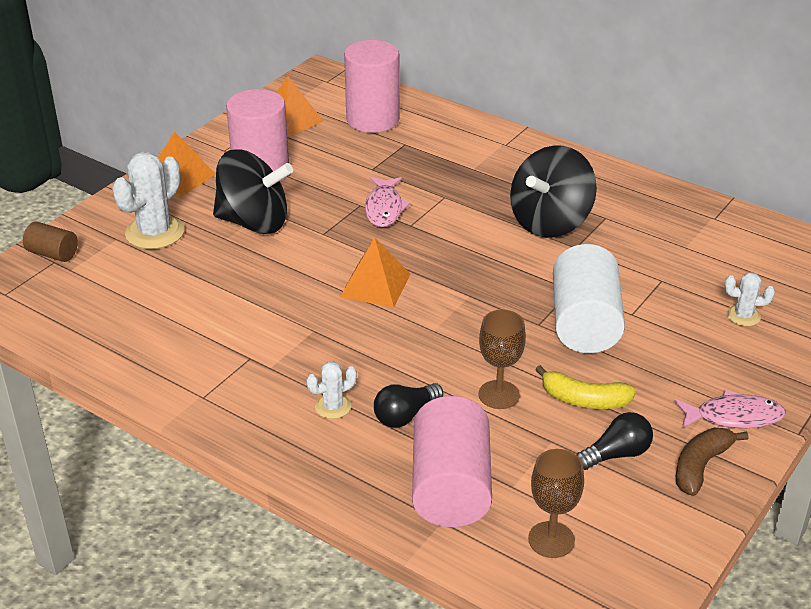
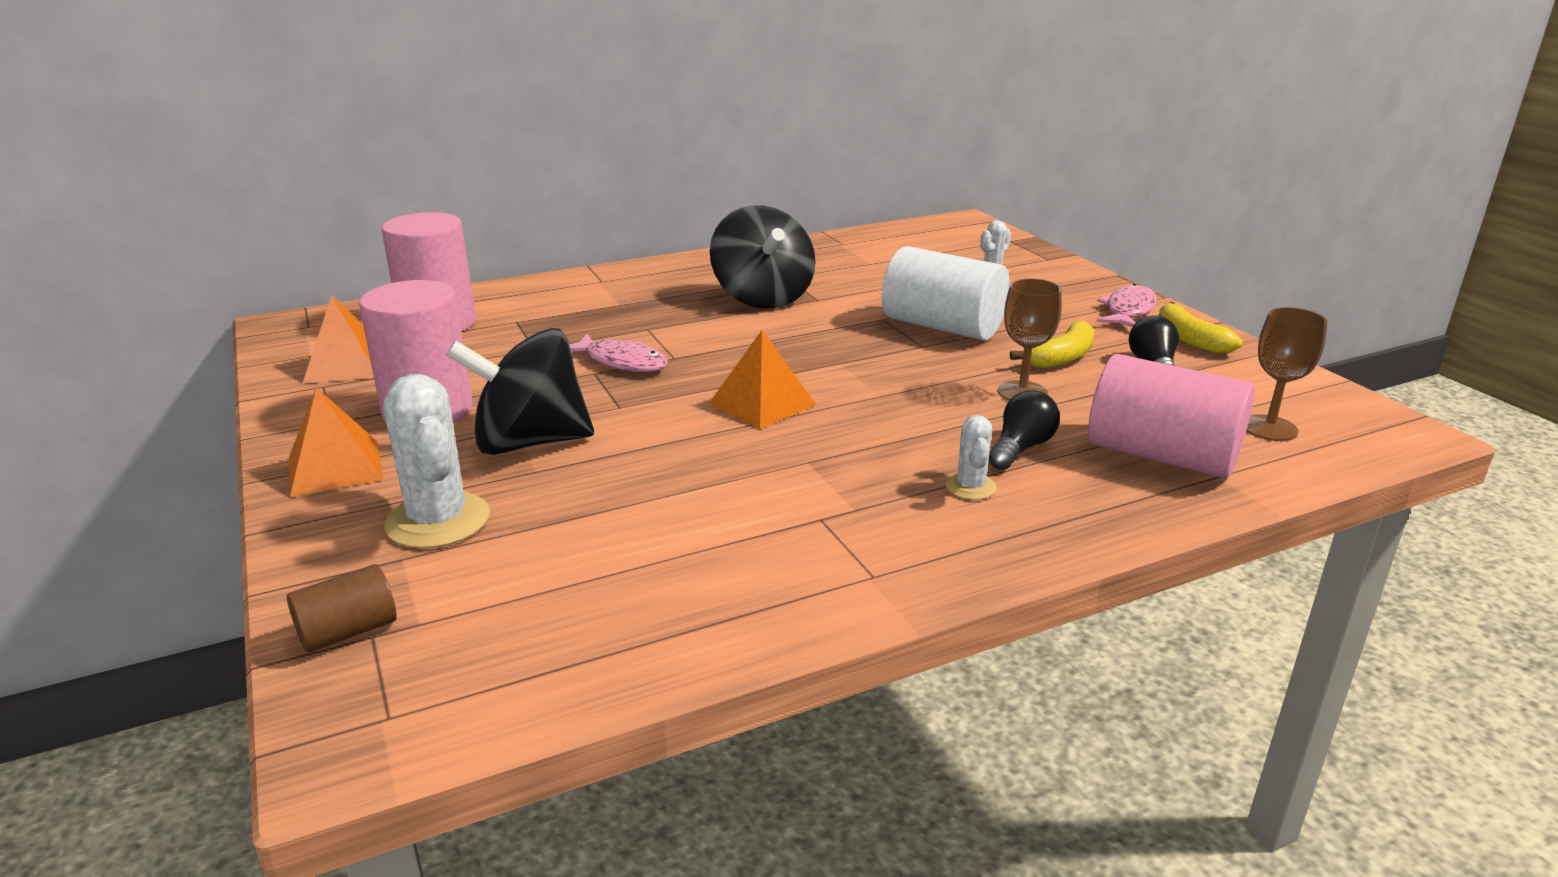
camera: 60 degrees left, 10 degrees down
black spinning top [213,149,293,234] -> black spinning top turned 135 degrees counterclockwise [446,328,594,455]
black light bulb [374,383,443,428] -> black light bulb turned 135 degrees counterclockwise [989,390,1060,470]
brown banana [676,428,748,496] -> yellow banana [1159,302,1243,354]

